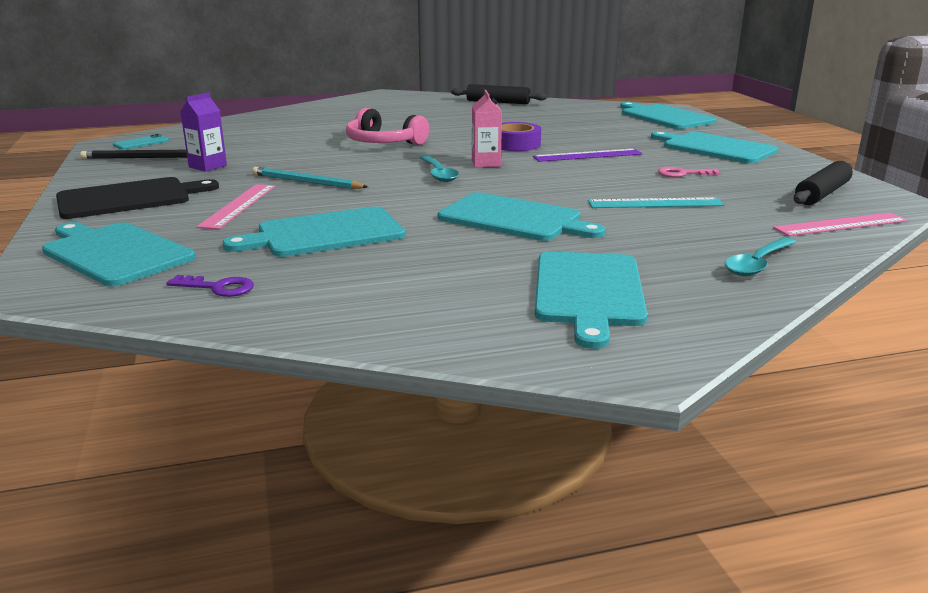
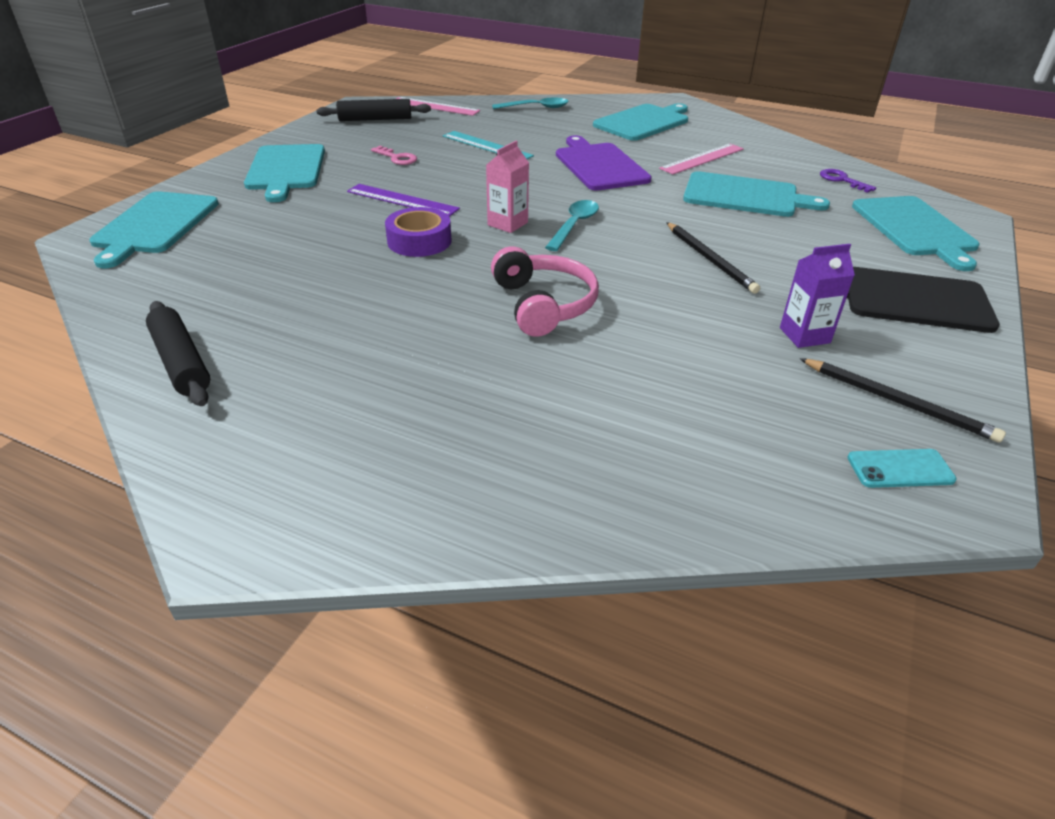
camera: 140 degrees left, 15 degrees up
pink ruler [197,184,275,229] -> pink ruler moved to [659,144,744,174]
turquoise pencil [252,167,368,189] -> black pencil [666,222,760,294]
turquoise cutting board [438,193,605,241] -> purple cutting board [556,135,652,190]

